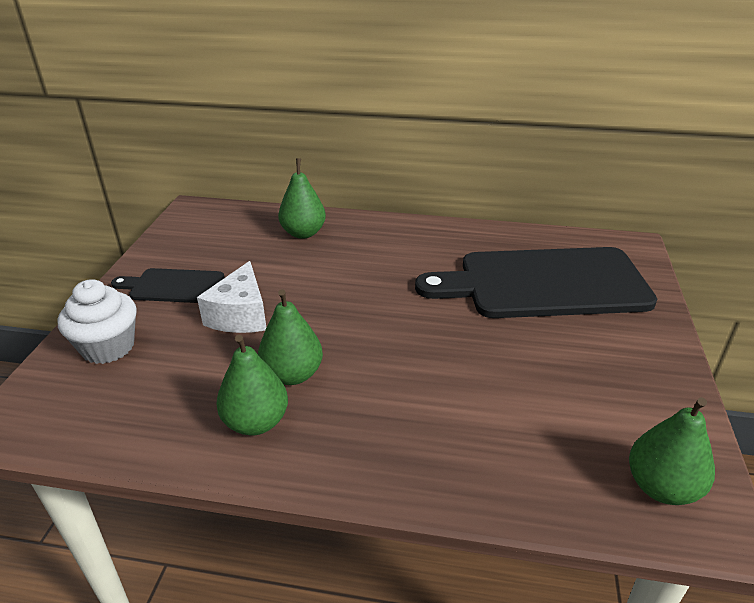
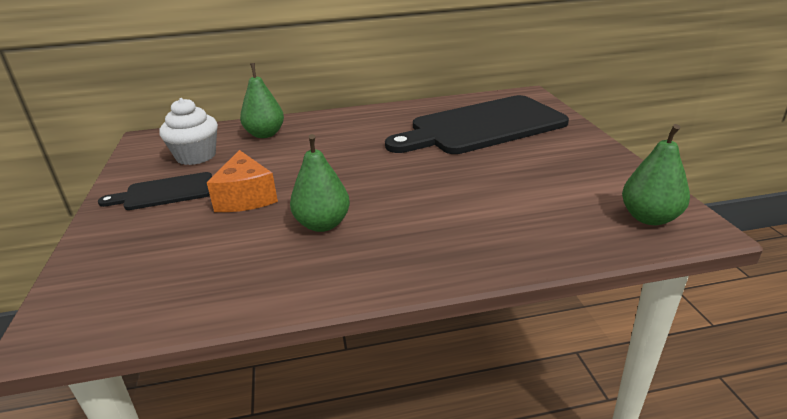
camera: 20 degrees left, 5 degrees down
white cupcake [58,279,137,364] -> white cupcake moved to [159,98,218,165]
white cheese [197,261,267,333] -> orange cheese [207,150,278,212]
green pear [216,335,288,435] -> none

